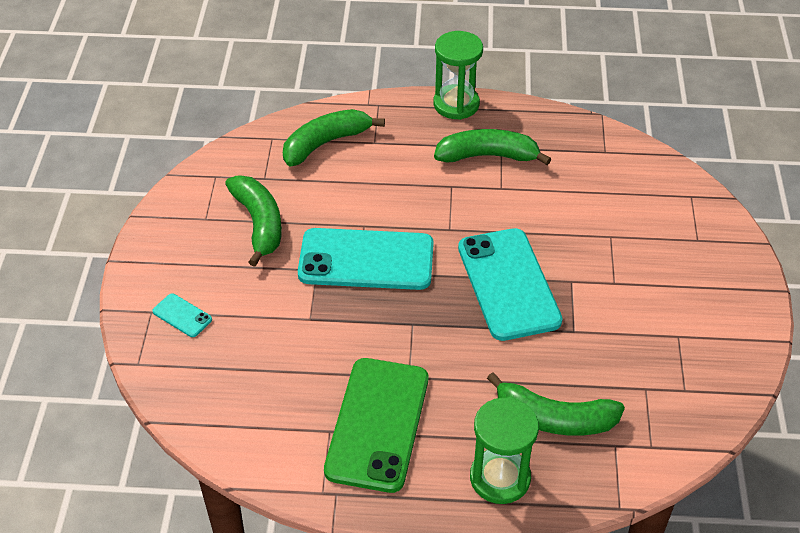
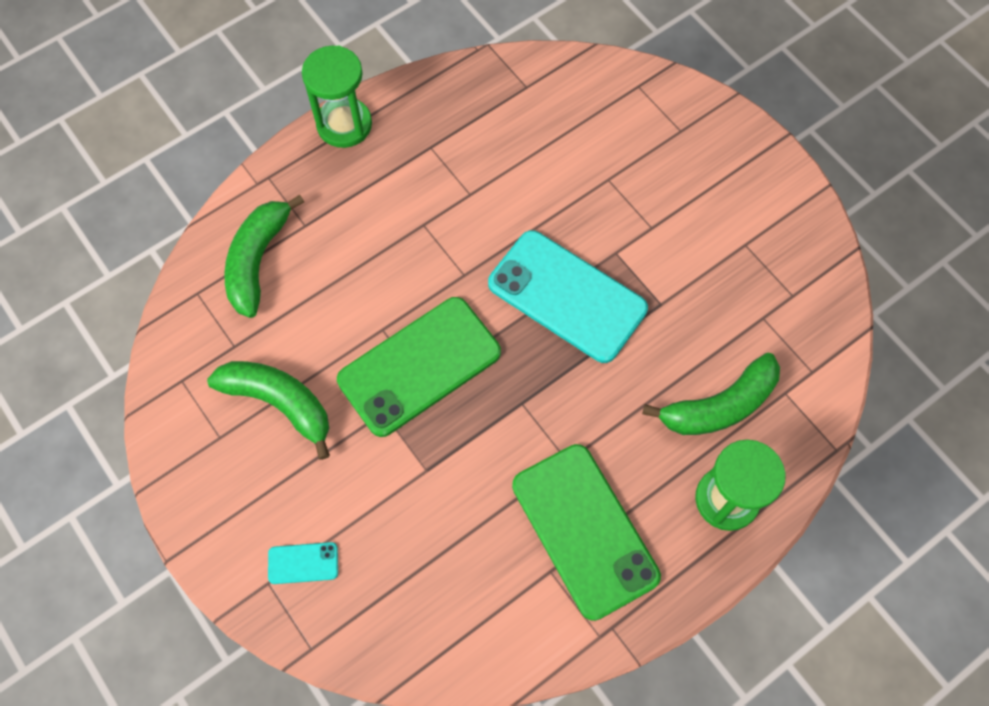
camera: 40 degrees left, 20 degrees up
turquoise phone [298,228,434,290] -> green phone [337,297,501,437]
green banana [434,129,551,165] -> none

